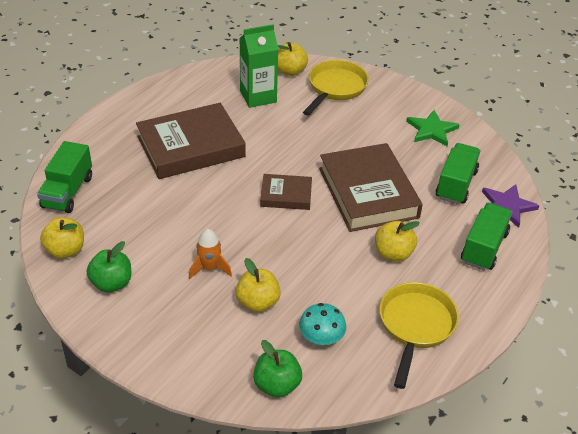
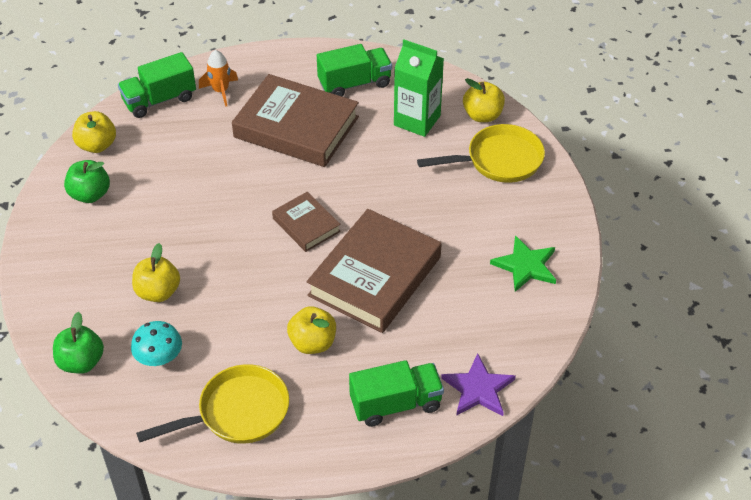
camera: 50 degrees right, 5 degrees up
orange rocket [189,229,232,279] -> orange rocket moved to [199,50,238,107]
green truck [436,143,480,204] -> green truck moved to [317,44,392,96]

